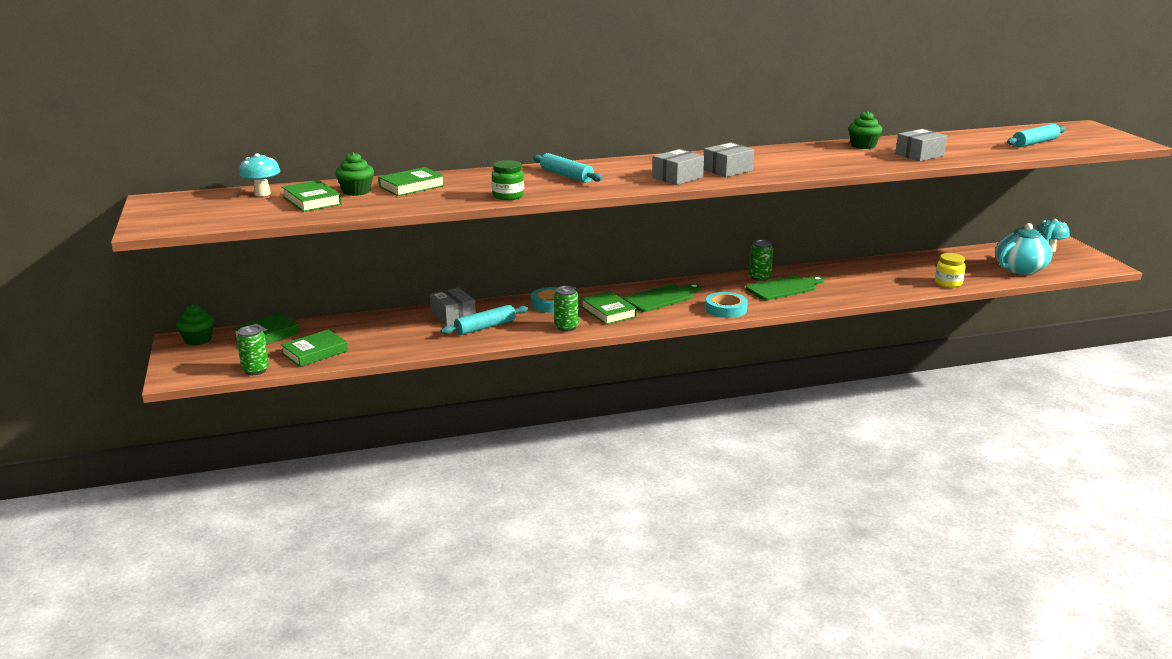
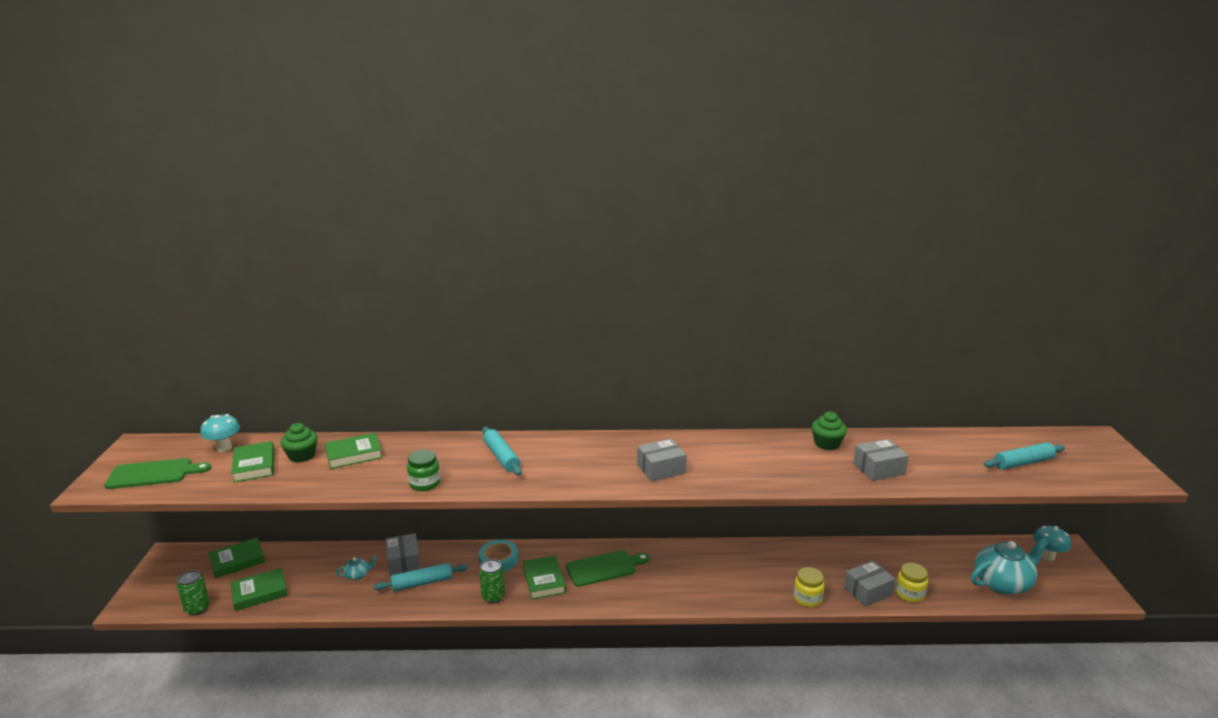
camera: 15 degrees right, 0 degrees up
green cupcake [176,304,214,345] -> none
grey box [652,149,704,185] -> grey box moved to [843,561,896,607]
turquoise tape [706,292,748,318] -> none
green cutting board [746,275,824,300] -> green cutting board moved to [104,458,211,489]
green can [749,240,773,281] -> none
none -> turquoise teapot [336,555,377,580]
none -> yellow jar [794,567,825,607]

